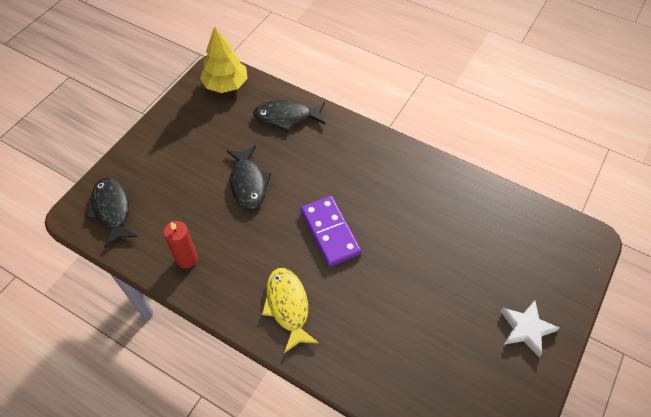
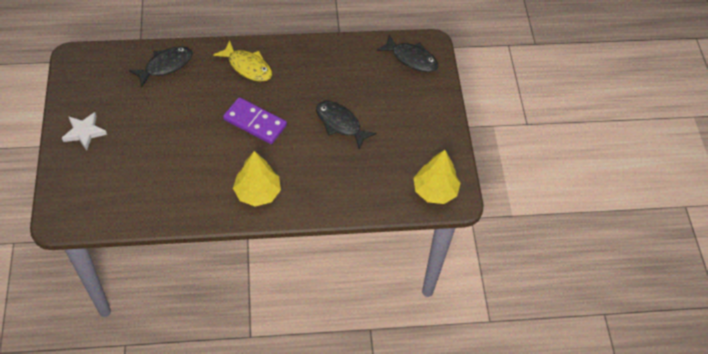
camera: 140 degrees right, 0 degrees up
red candle [163,221,198,268] -> none
black fish [253,100,325,132] -> black fish moved to [129,46,193,87]
none -> yellow tree [233,151,281,207]

